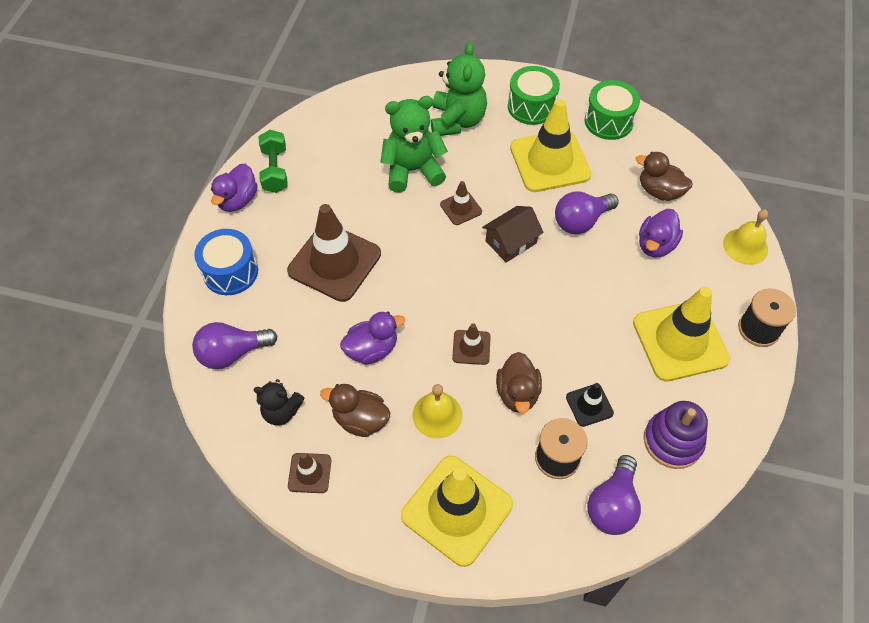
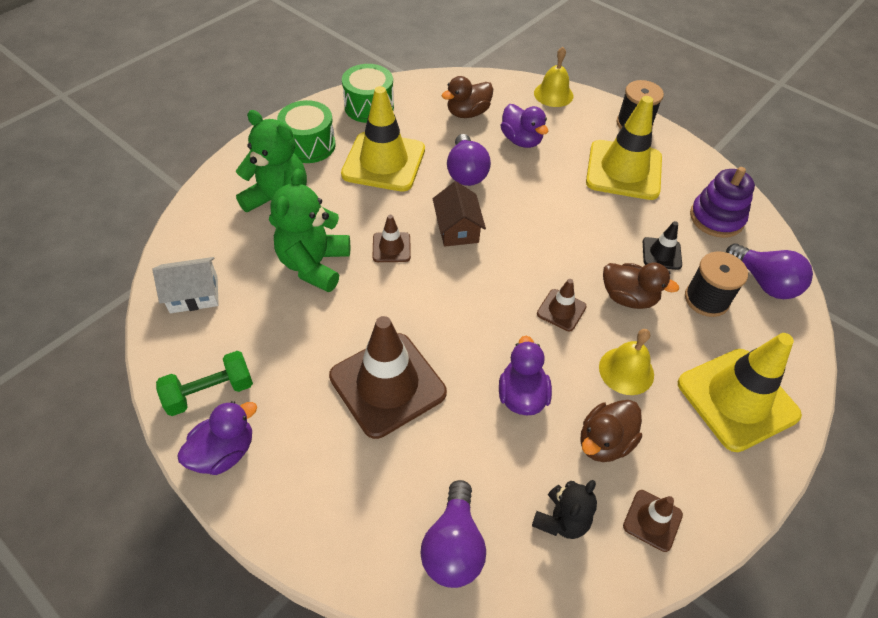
camera: 65 degrees left, 5 degrees down
blue drum [194,229,258,295] -> none
purple duck [211,164,257,212] -> purple duck turned 90 degrees counterclockwise [177,401,257,475]
green dumbbell [259,130,288,193] -> green dumbbell turned 45 degrees counterclockwise [156,351,253,416]
none -> white house [152,257,219,313]

